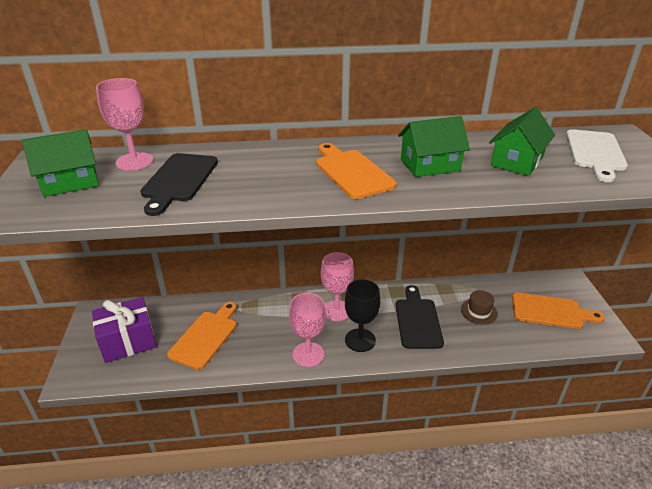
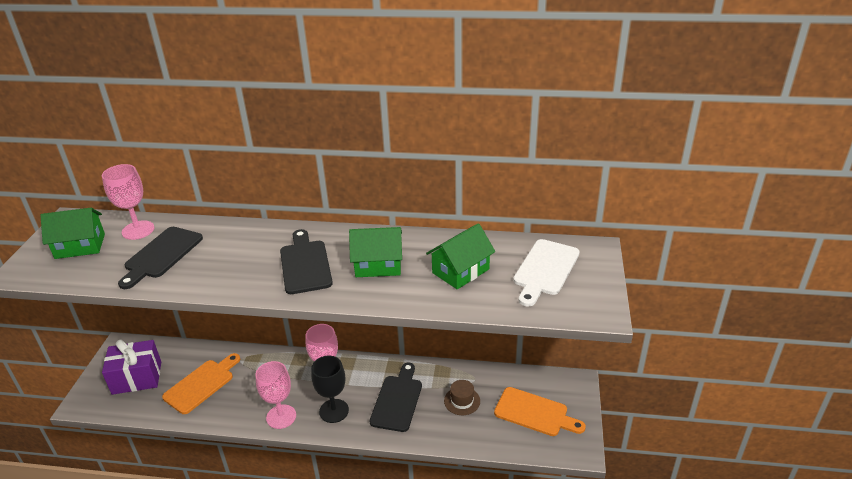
camera: 15 degrees right, 0 degrees up
orange cutting board [316,143,397,199] -> black cutting board [280,229,333,294]

